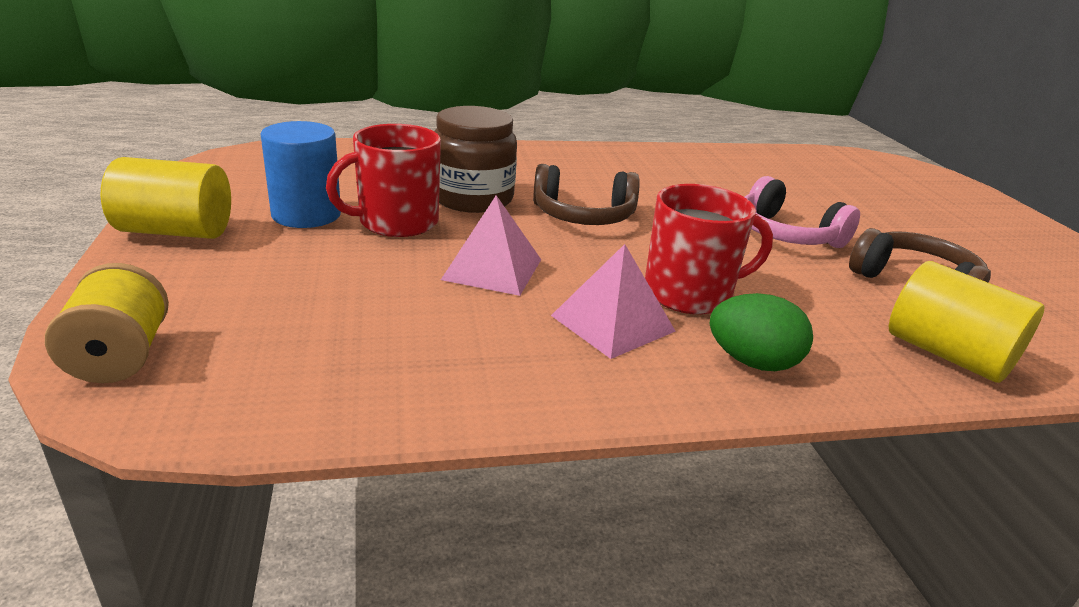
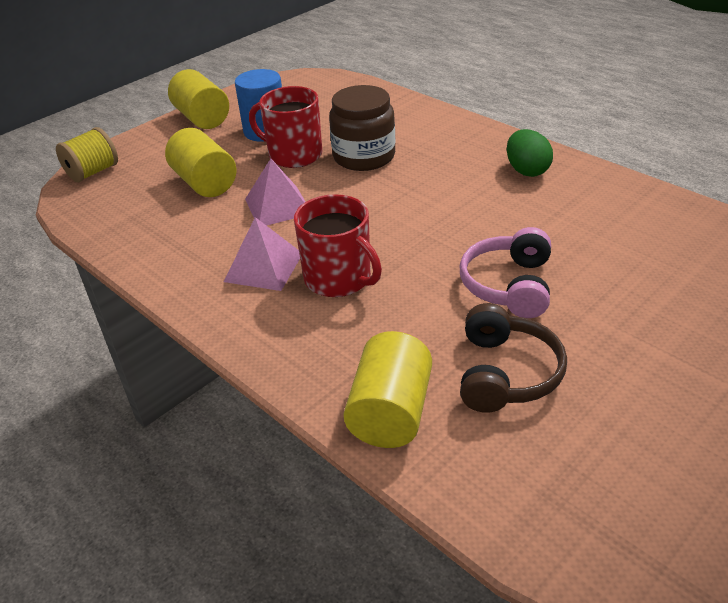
camera: 60 degrees right, 10 degrees up
brown headphones [533,164,640,225] -> none
green egg [709,293,813,371] -> green egg moved to [507,129,553,177]
none -> yellow cylinder [165,128,236,197]

